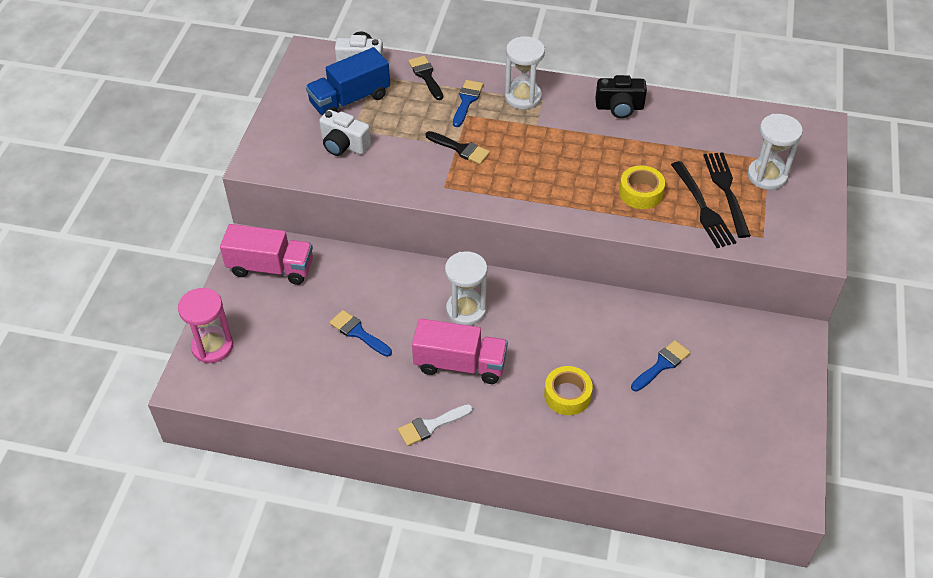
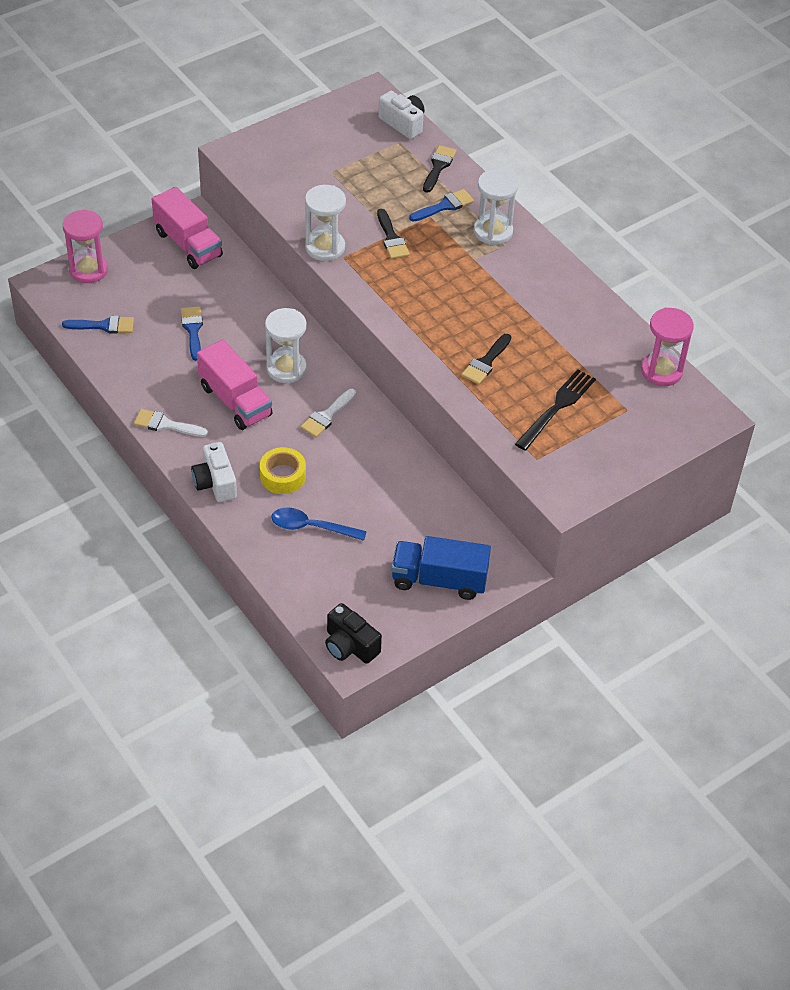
camera: 40 degrees right, 0 degrees up
blue truck [306,47,390,115] -> blue truck moved to [392,536,491,600]
white camera [319,110,371,156] -> white camera moved to [191,442,237,502]
black camera [595,75,647,118] -> black camera moved to [325,603,382,664]
yellow tape [619,166,665,209] -> black brush [461,334,511,385]
blue brush [631,340,690,391] -> blue brush moved to [62,316,134,334]
black fork [671,161,736,248] -> none
white hourglass [747,114,803,190] -> white hourglass moved to [305,185,346,261]
none -> blue spoon [271,507,367,541]
none -> white brush [300,389,356,438]
none -> pink hourglass [641,308,694,386]

